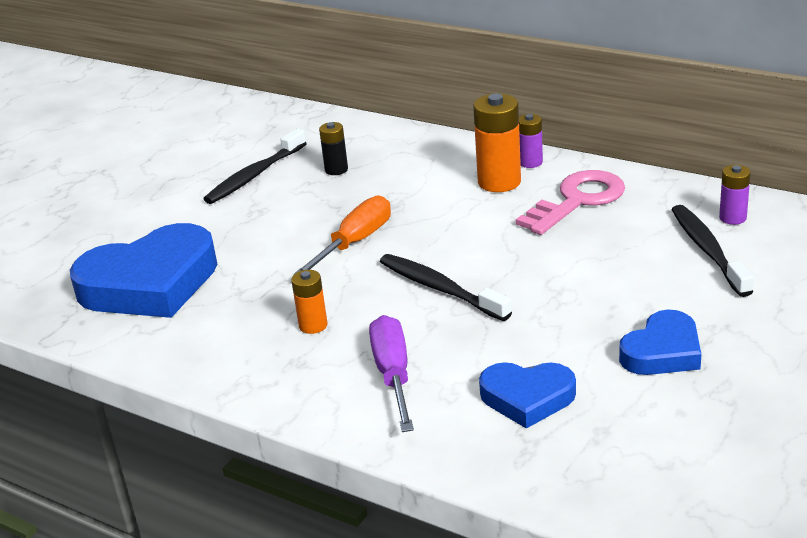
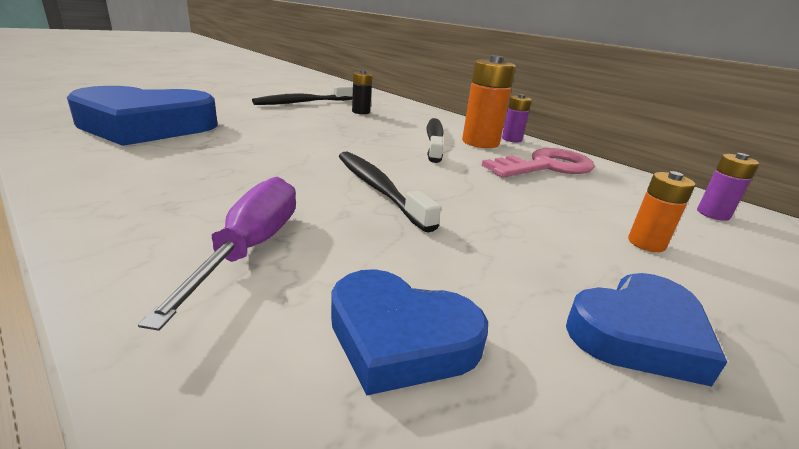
camera: 10 degrees right, 5 degrees down
orange battery [291,270,327,334] -> orange battery moved to [628,171,696,252]
orange screwdriver [294,195,391,274] -> none
black toothbrush [672,205,754,297] -> black toothbrush moved to [426,118,444,163]

